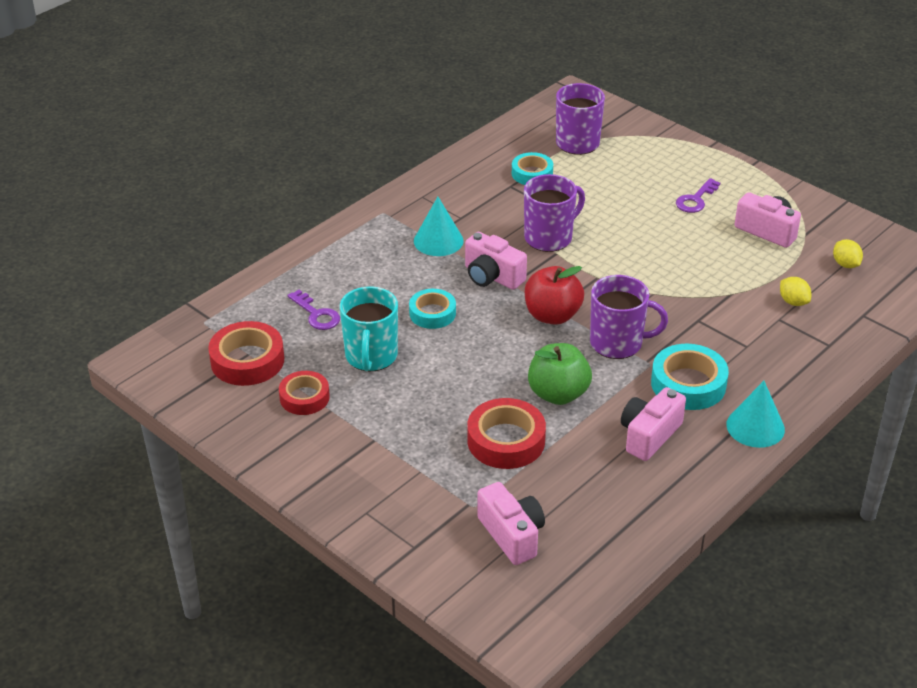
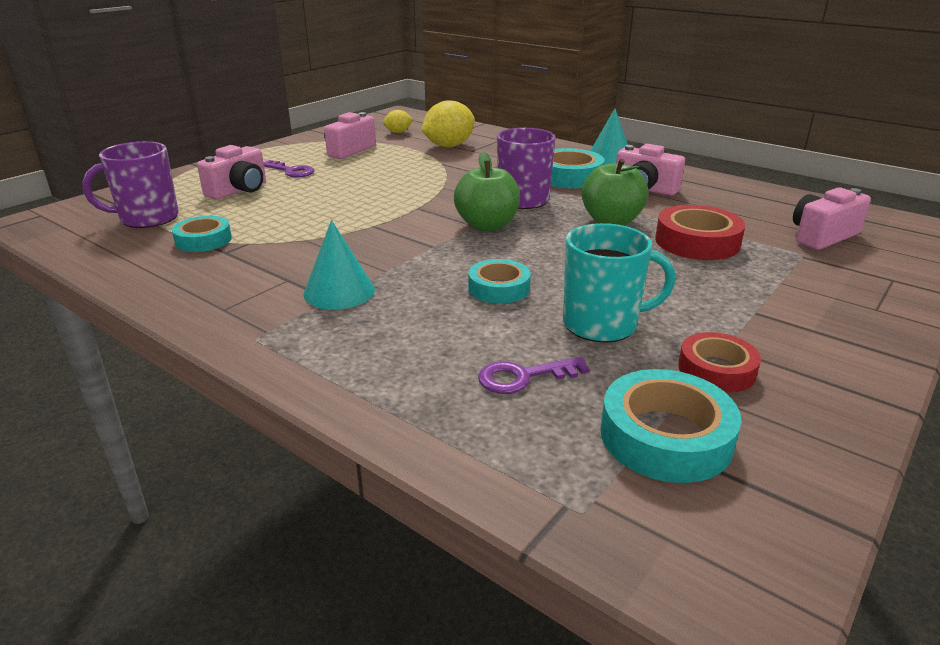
camera: 95 degrees left, 10 degrees down
red tape [208,321,284,386] -> turquoise tape [600,369,742,483]
purple key [287,290,340,330] -> purple key turned 150 degrees counterclockwise [478,357,590,394]
pink camera [465,232,527,290] -> pink camera moved to [197,145,266,200]
purple mug [524,174,585,252] -> none
red apple [525,266,584,325] -> green apple [454,152,520,231]
yellow lemon [780,277,811,306] -> yellow lemon [421,100,475,147], size x1.89

